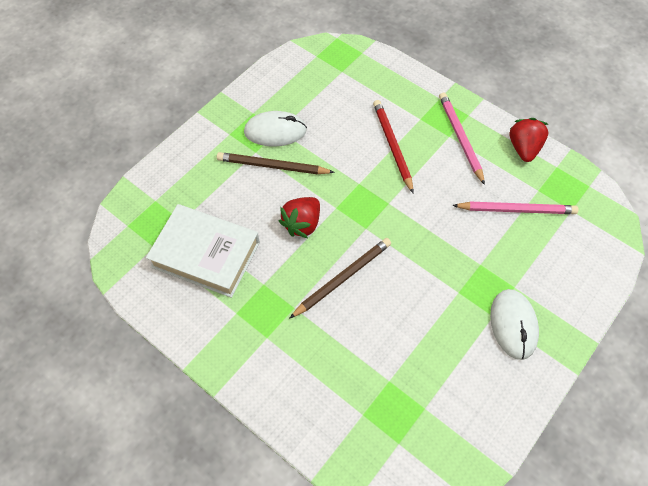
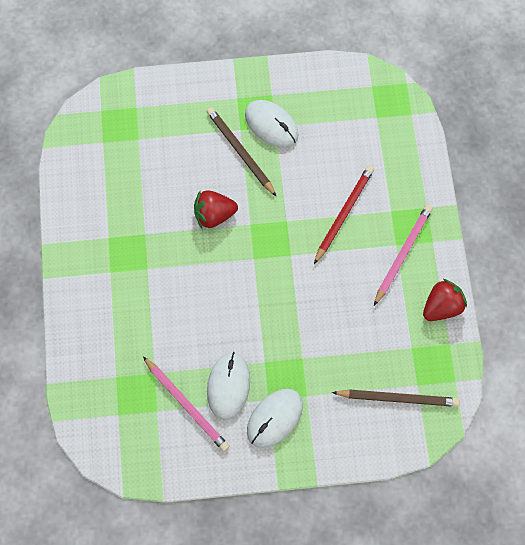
camera: 45 degrees right, 10 degrees up
white book [146,204,260,298] -> none
brown pencil [289,238,391,319] -> brown pencil moved to [332,389,460,407]
pink pencil [452,202,579,214] -> pink pencil moved to [143,357,230,452]
none -> white mouse [207,352,250,420]

